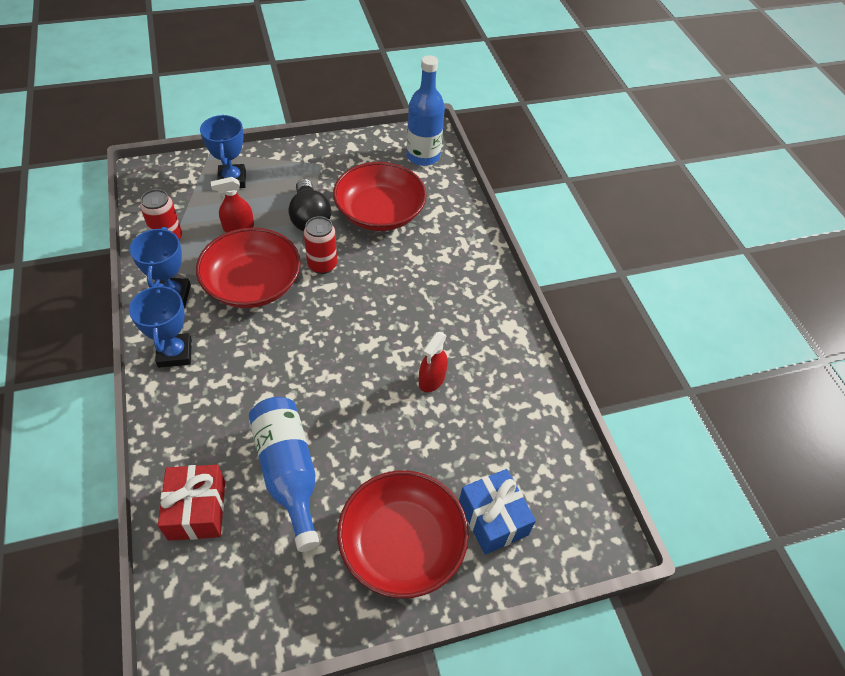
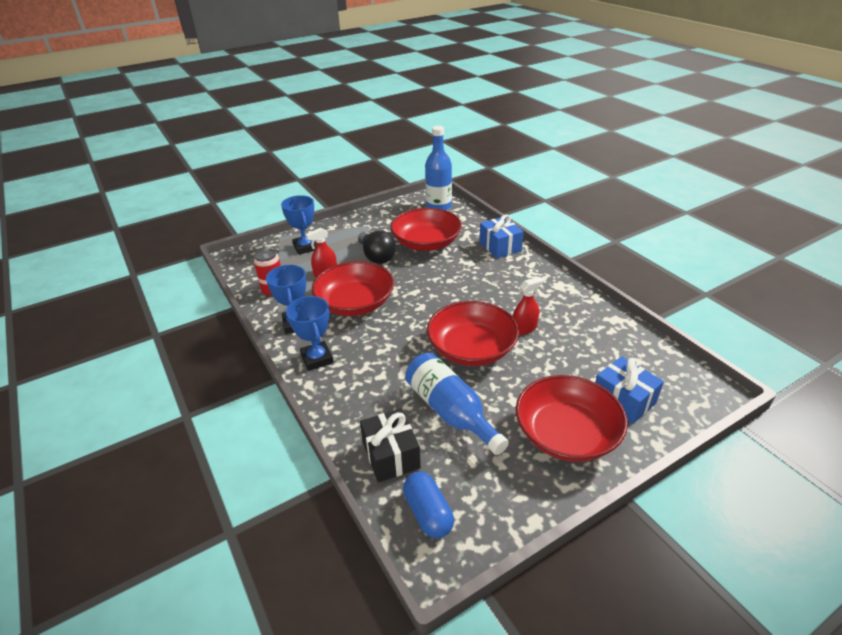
camera: 10 degrees left, 15 degrees down
red gift [158,465,225,541] -> black gift [360,408,421,482]
red can [304,216,337,274] -> none
red spray bottle [419,332,448,392] -> red spray bottle turned 135 degrees counterclockwise [513,277,544,335]
none -> blue capsule [403,472,454,538]
none -> red bowl [427,301,519,366]
none -> blue gift [479,214,524,258]

